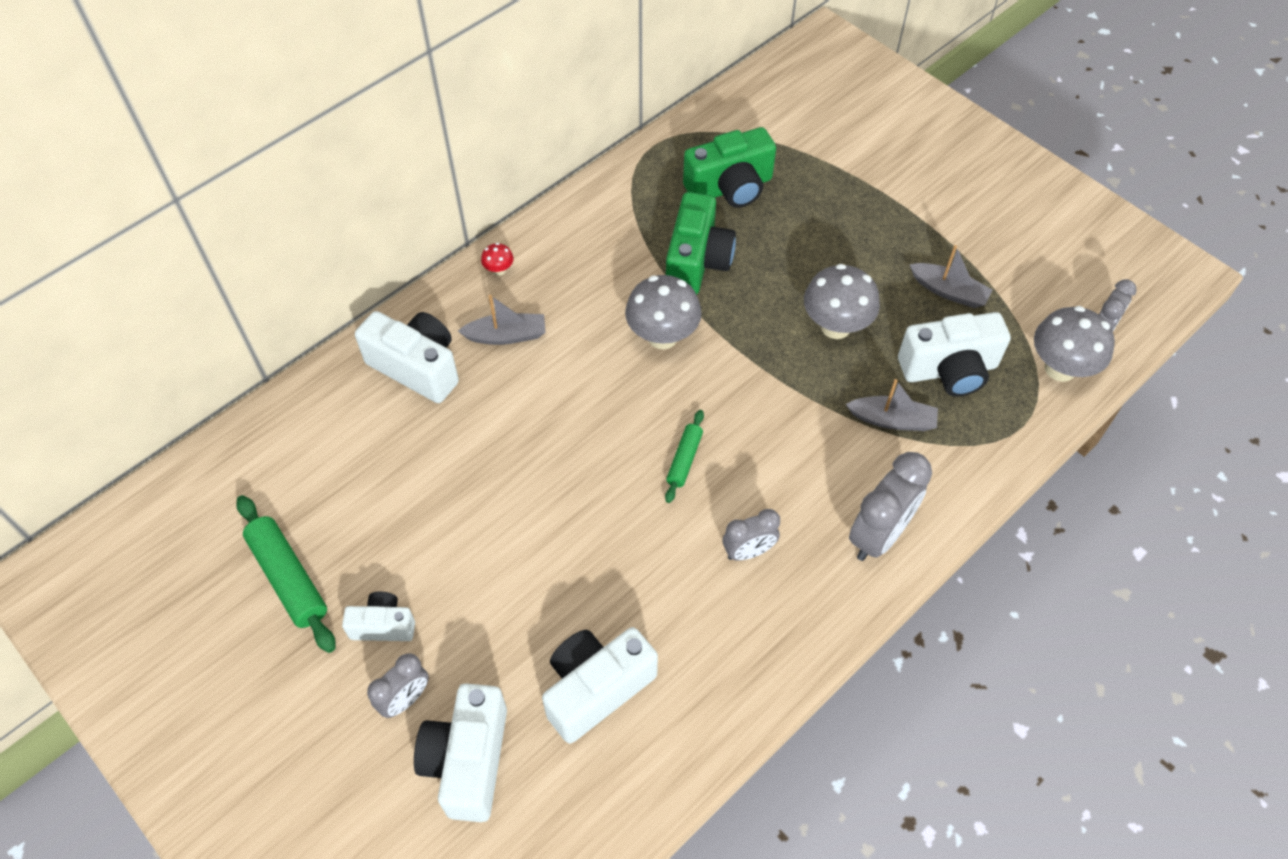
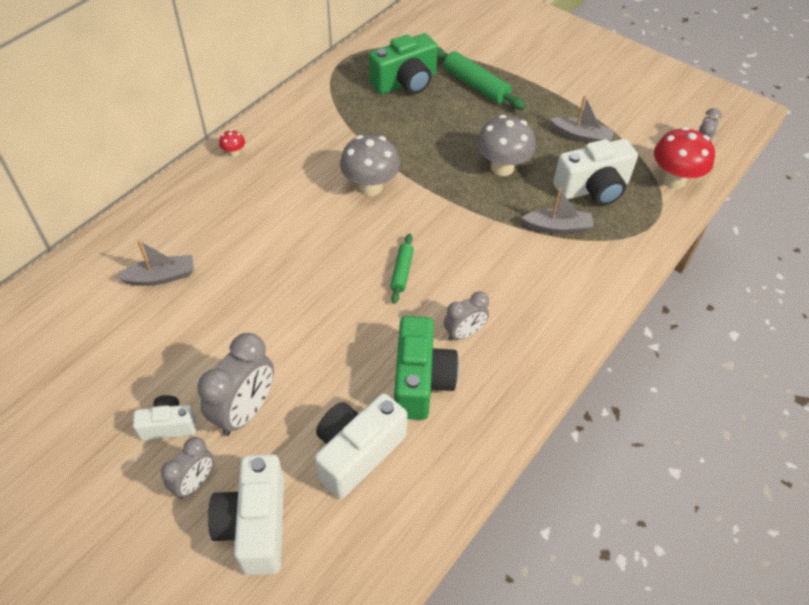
camera: 10 degrees left, 5 degrees down
green rolling pin [236,495,335,653] -> green rolling pin moved to [437,47,526,110]
white camera [355,311,459,403] -> none
grey boat [458,295,546,345] -> grey boat moved to [116,240,194,286]
green camera [666,192,736,295] -> green camera moved to [394,316,459,420]
grey clock [849,452,932,561] -> grey clock moved to [197,333,274,436]
grey mushroom [1034,306,1115,382] -> red mushroom [654,127,715,189]

